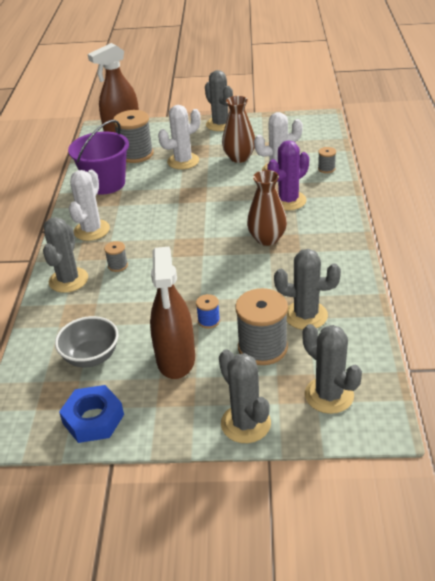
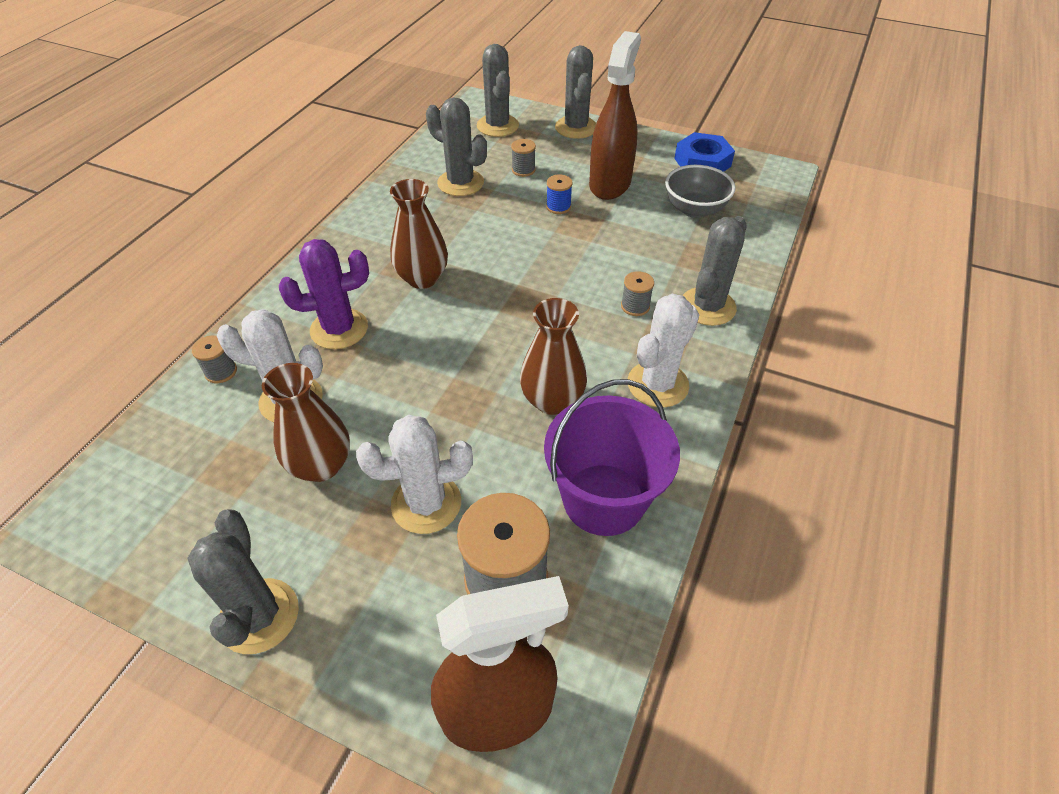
camera: 160 degrees left, 10 degrees up
grey spool [235,288,288,365] -> grey spool [511,139,536,177], size x0.47
none -> brown vase [520,298,587,415]

